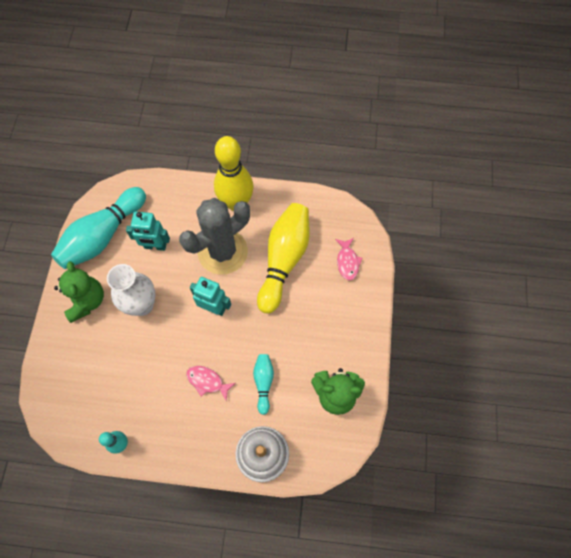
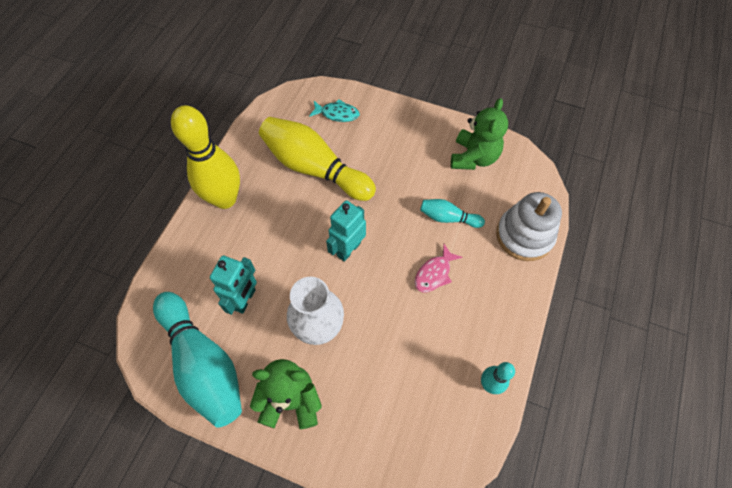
camera: 75 degrees left, 5 degrees down
grey cactus [179,198,250,275] -> none
pink fish [335,238,363,280] -> turquoise fish [309,99,360,122]

